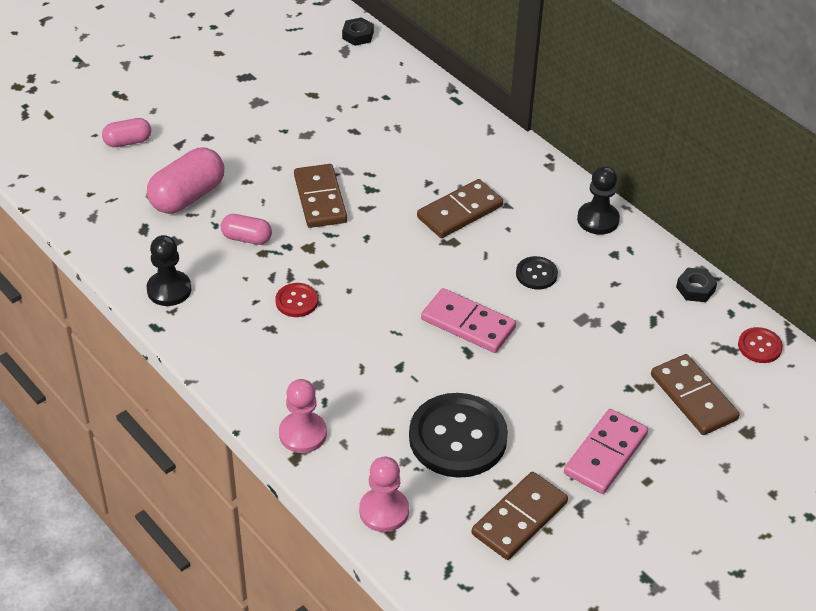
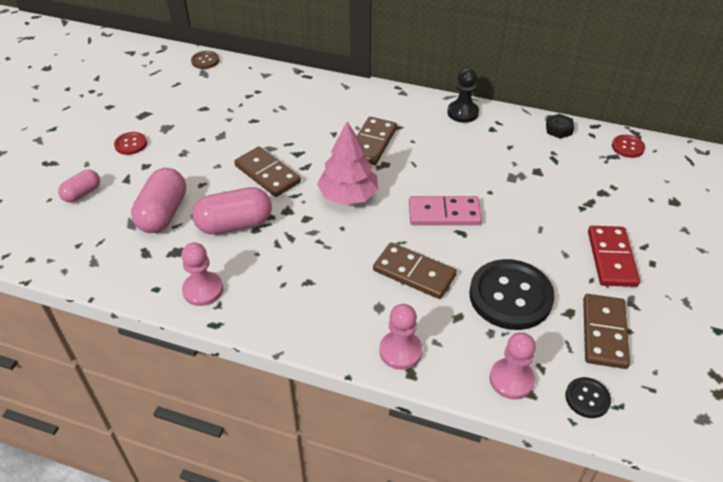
camera: 30 degrees left, 0 degrees up
black pawn [147,235,191,306] -> pink pawn [181,243,223,306]
pink capsule [221,214,272,245] -> pink capsule [192,187,272,234], size x1.73
red button [275,283,318,317] -> red button moved to [114,132,147,155]
black nut [342,17,374,46] -> brown button [191,51,219,69]
black button [516,256,558,290] -> black button moved to [565,377,611,418]
pink domino [564,409,648,494] -> red domino [588,226,640,287]
brown domino [651,354,740,435] -> brown domino moved to [373,243,457,299]
none -> pink tree [317,121,378,205]

